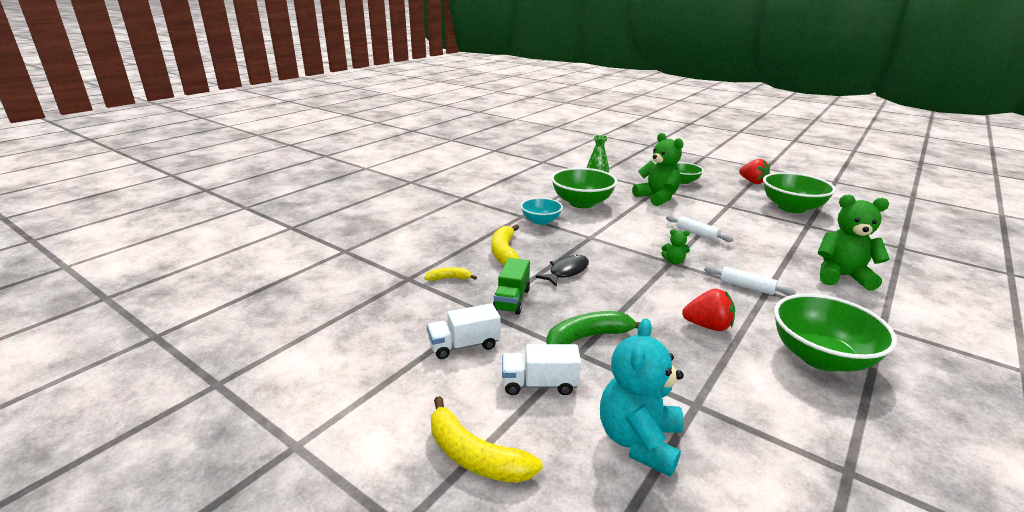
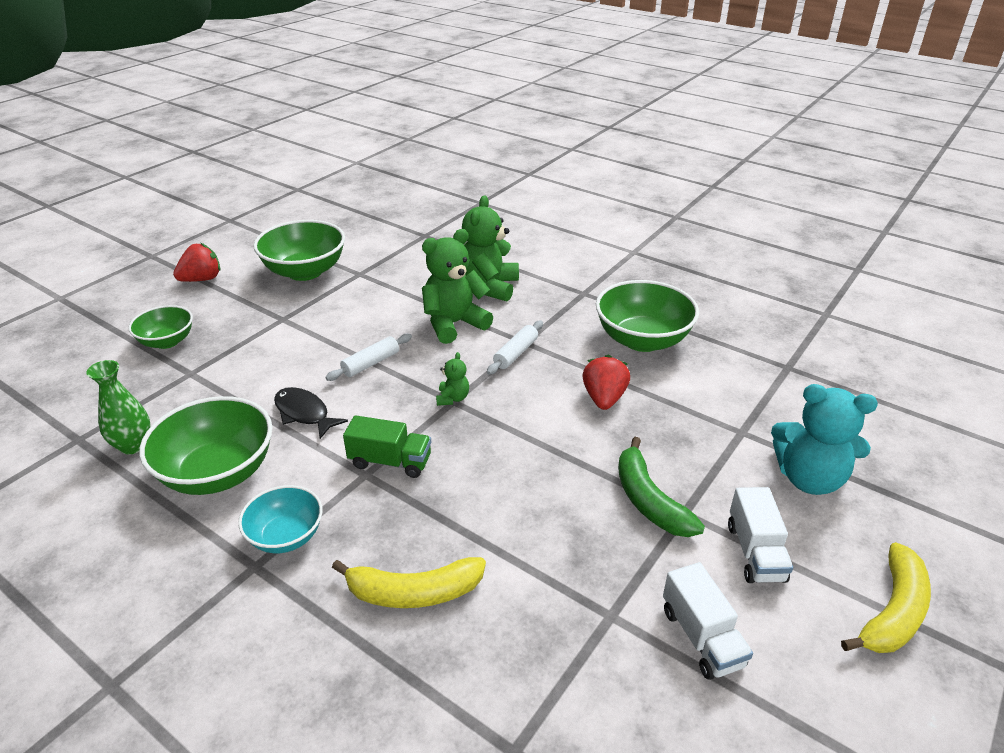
camera: 90 degrees left, 10 degrees up
yellow banana [425,267,477,281] -> none
green truck [493,258,530,315] -> green truck moved to [343,415,431,478]
black fish [536,254,589,287] -> black fish moved to [274,387,348,439]
green teddy bear [632,133,684,206] -> green teddy bear moved to [422,229,493,344]

